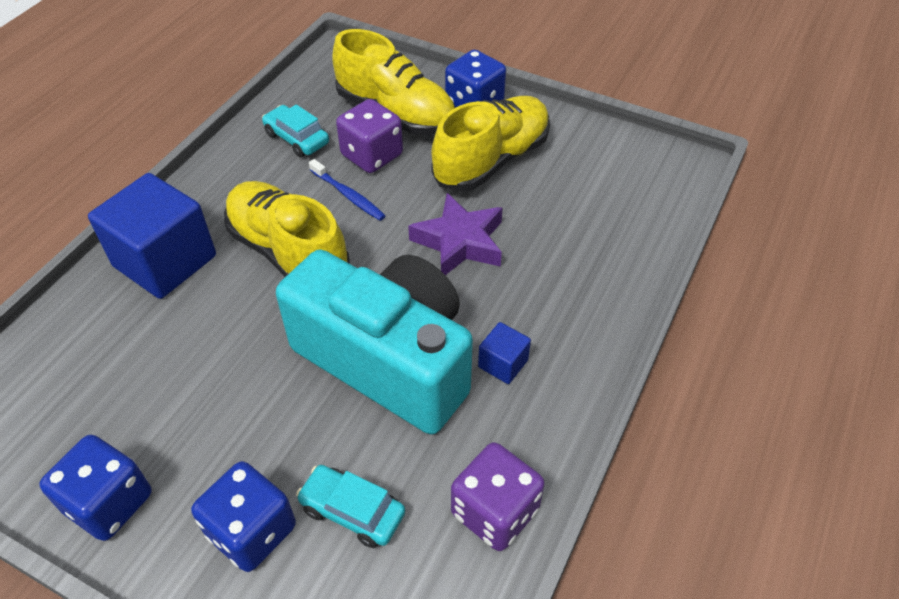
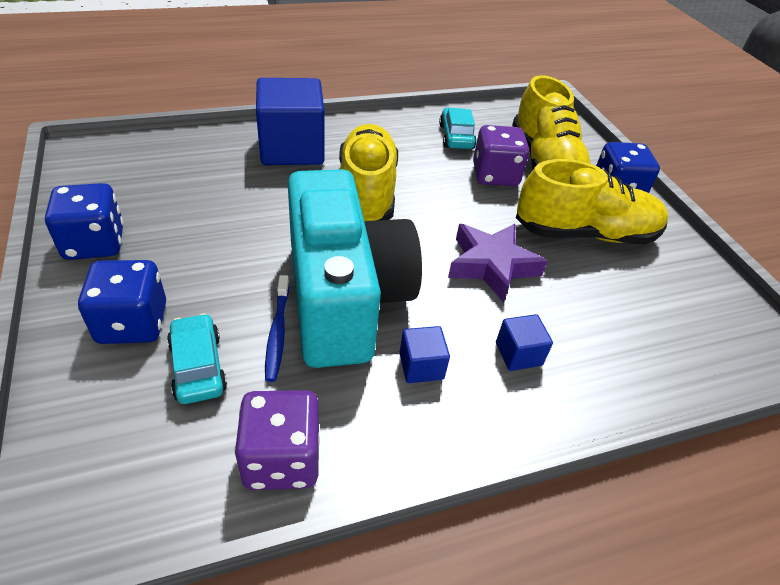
camera: 40 degrees right, 5 degrees down
blue toothbrush [309,159,386,221] -> blue toothbrush moved to [265,275,289,382]
none -> blue cube [496,314,553,371]

